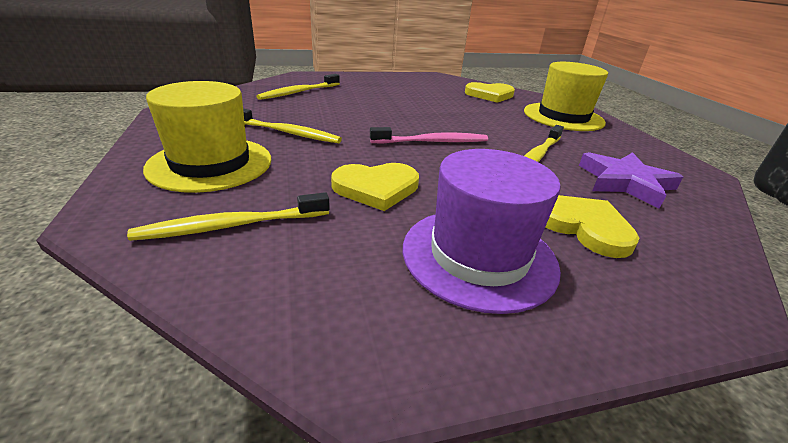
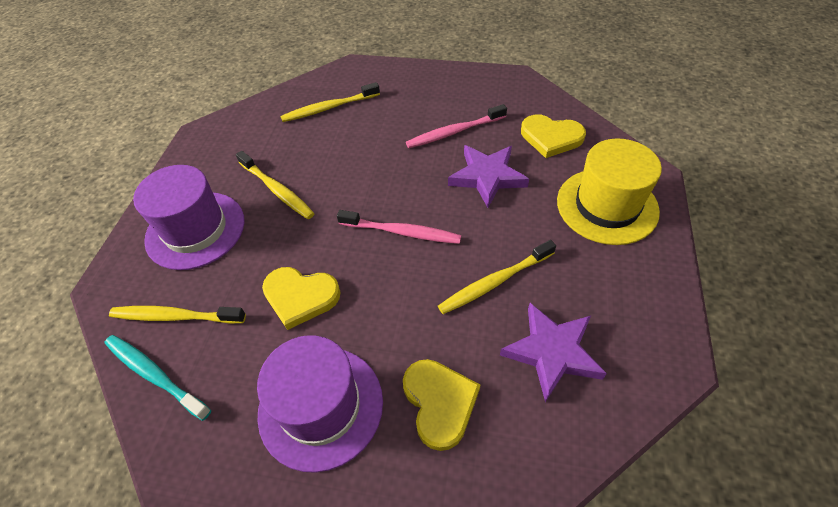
camera: 30 degrees right, 20 degrees up
yellow hat [143,81,271,193] -> purple hat [133,165,245,270]
none -> turquoise toothbrush [104,335,211,421]
none -> pink toothbrush [406,104,507,148]
none -> purple star [448,145,529,208]

